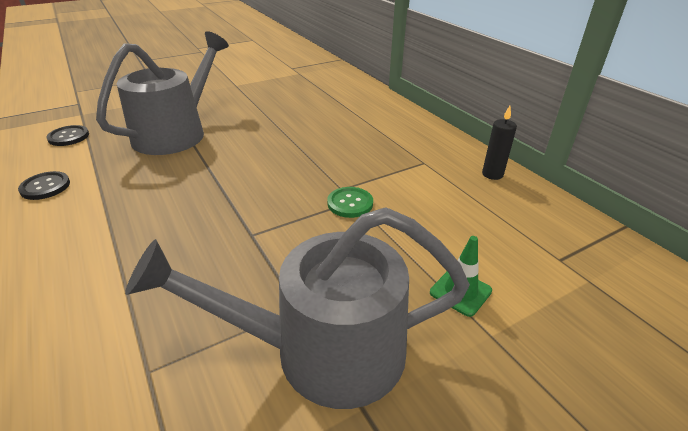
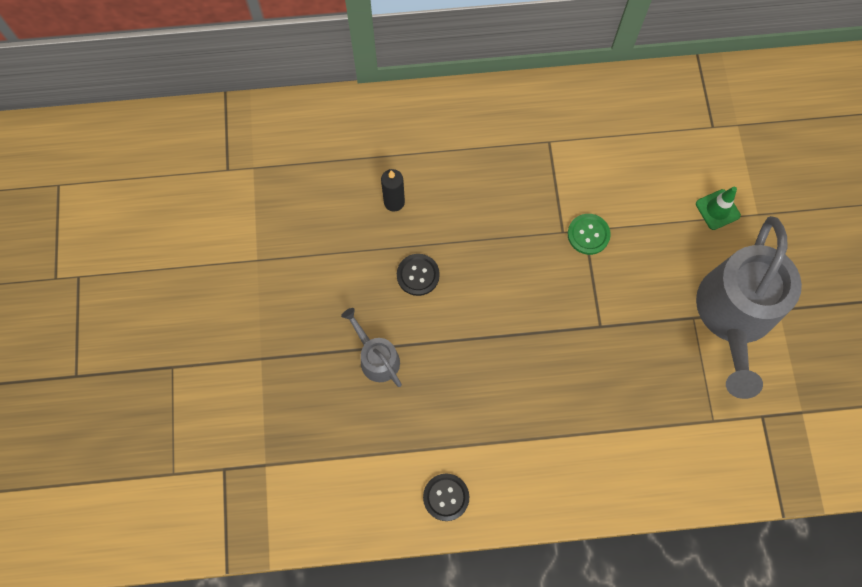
camera: 65 degrees left, 35 degrees up
black button [47,125,89,146] -> black button moved to [397,254,440,296]
grey watering can [96,31,229,155] -> grey watering can [341,308,402,387], size x0.47
black candle [482,106,517,180] -> black candle moved to [381,169,405,212]

